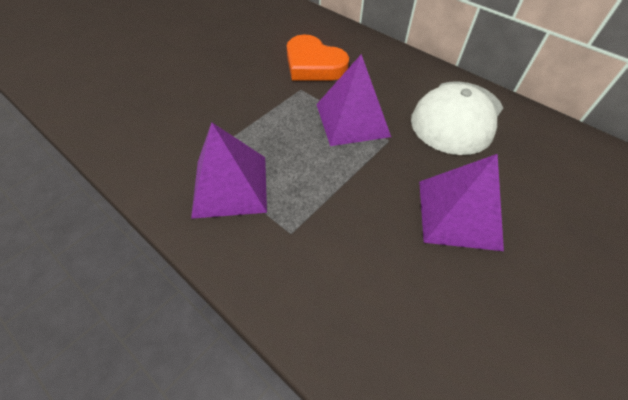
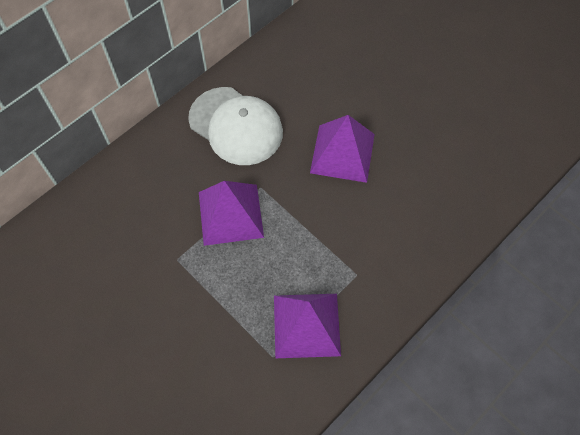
camera: 85 degrees left, 10 degrees up
orange heart [287,34,349,80] -> none

